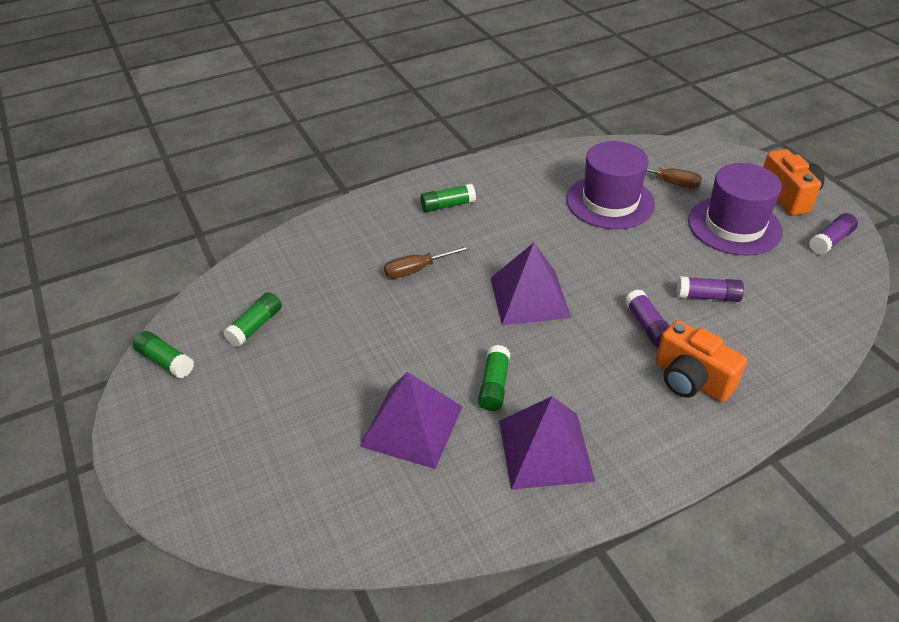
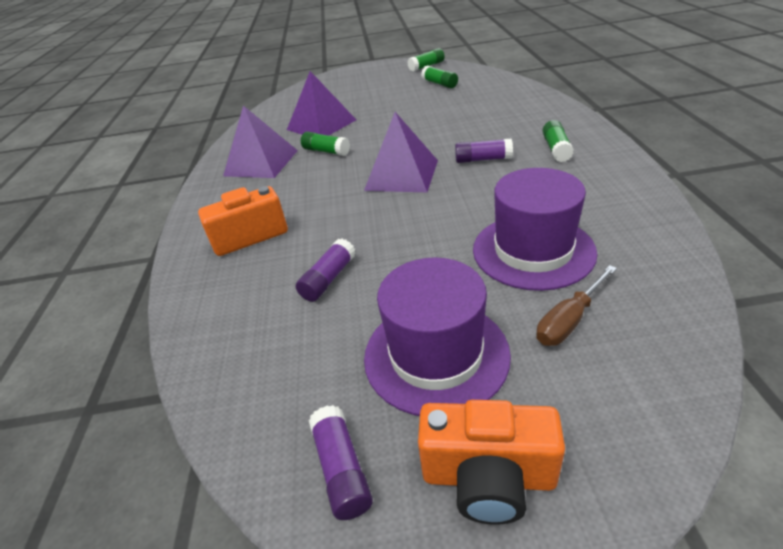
camera: 115 degrees right, 5 degrees down
brown screwdriver [384,245,471,279] -> none
purple glue stick [625,289,669,347] -> purple glue stick moved to [455,139,513,163]

